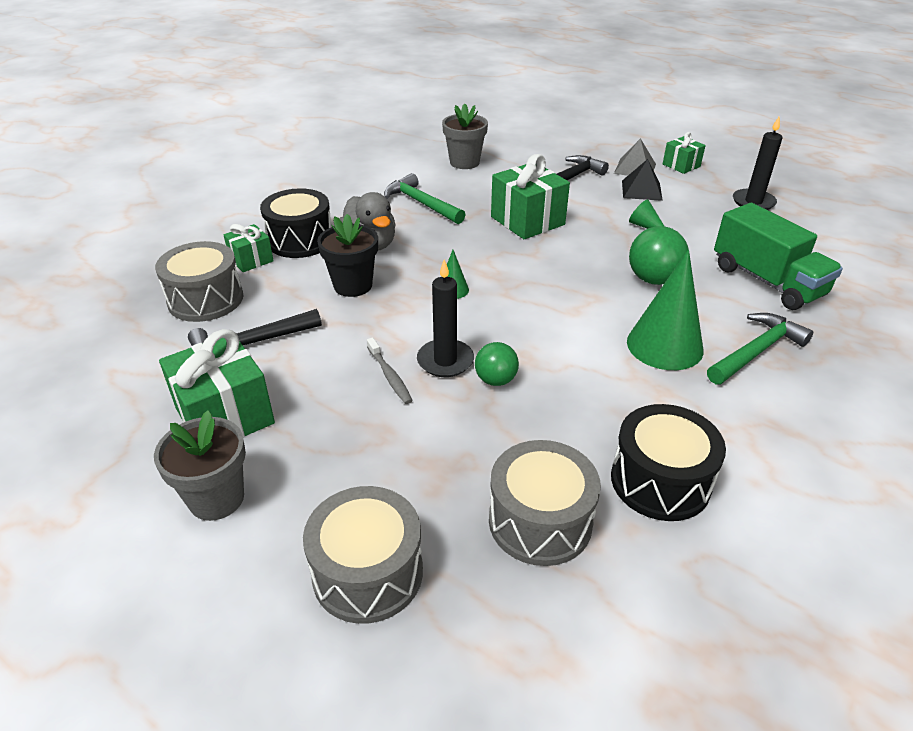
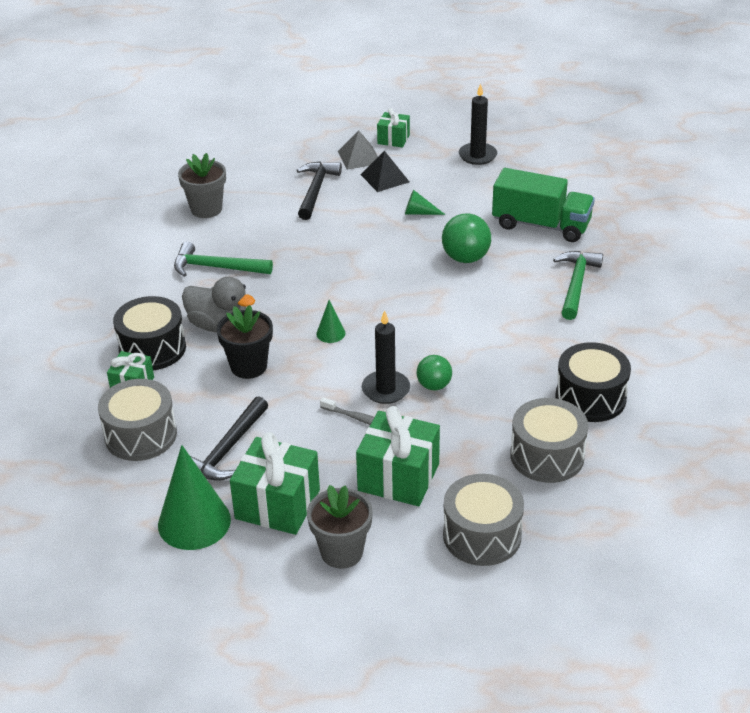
camera: 35 degrees left, 0 degrees up
green gift [491,154,570,239] -> green gift moved to [356,406,440,506]
green cone [627,249,703,370] -> green cone moved to [158,445,231,550]

